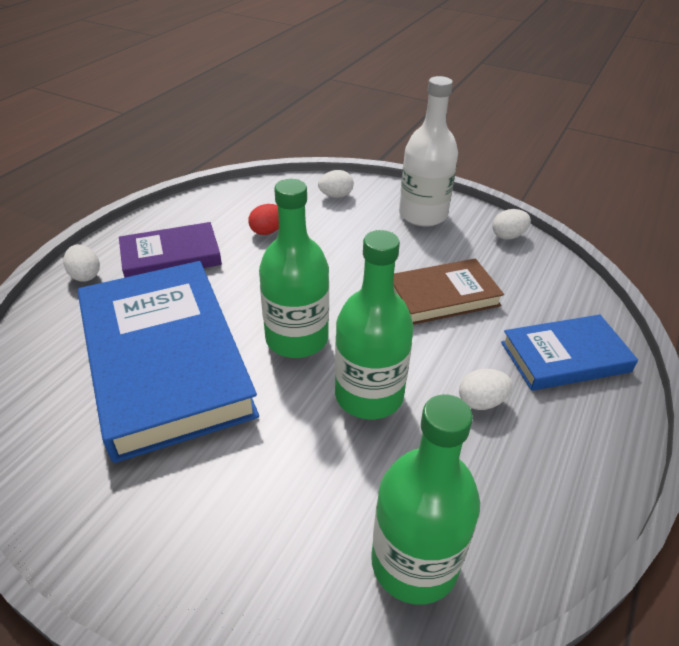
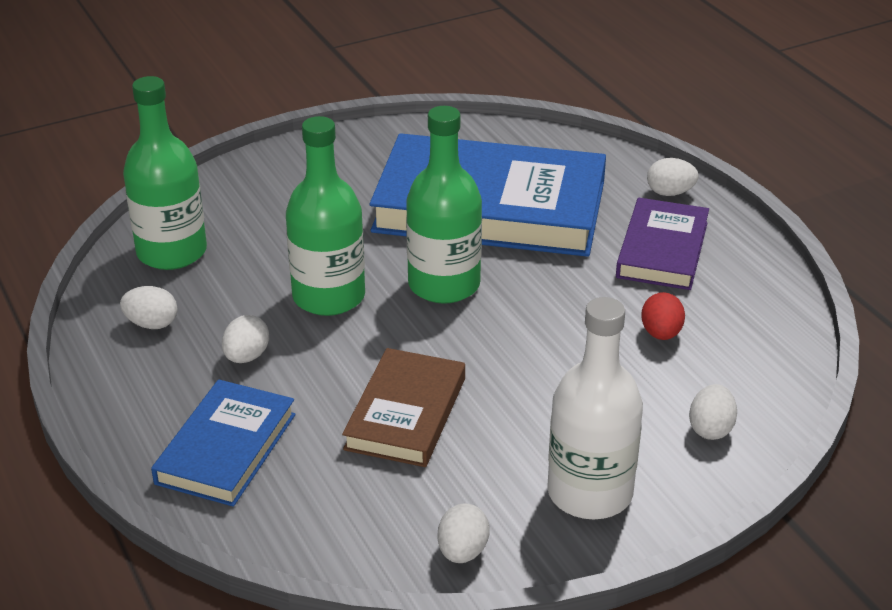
camera: 125 degrees right, 5 degrees down
none -> white egg [120,286,177,329]

